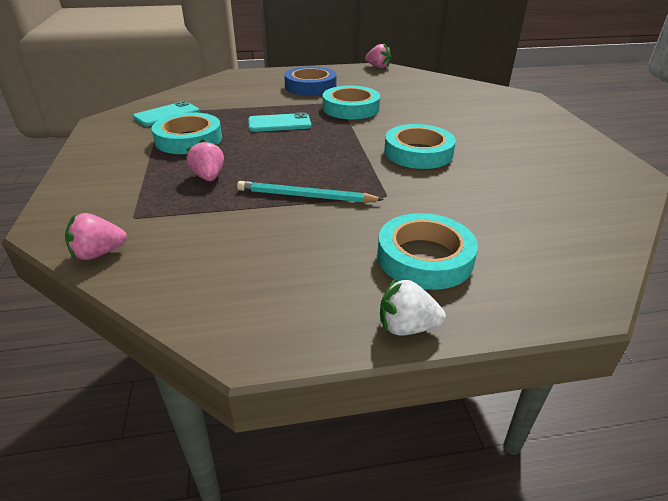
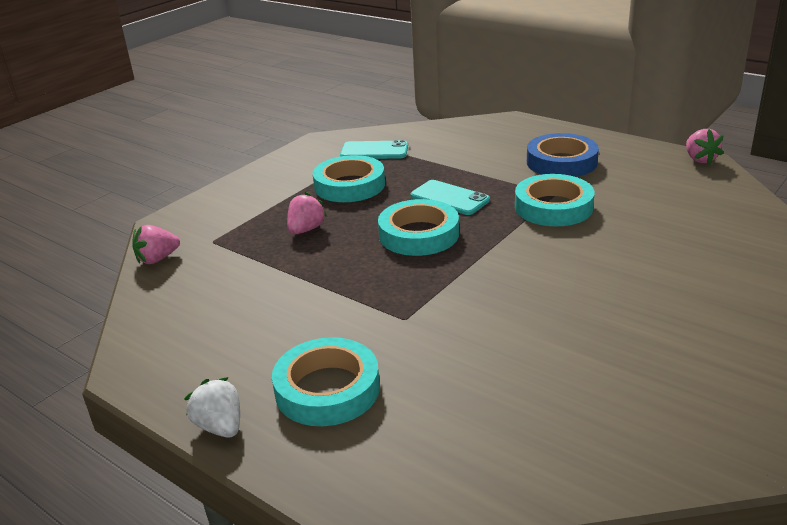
camera: 50 degrees right, 5 degrees down
pink strawberry [65,213,127,260] -> pink strawberry turned 60 degrees counterclockwise [132,225,180,264]
turquoise pencil [237,181,384,203] -> none
turquoise tape [384,124,456,169] -> turquoise tape moved to [378,199,459,256]

